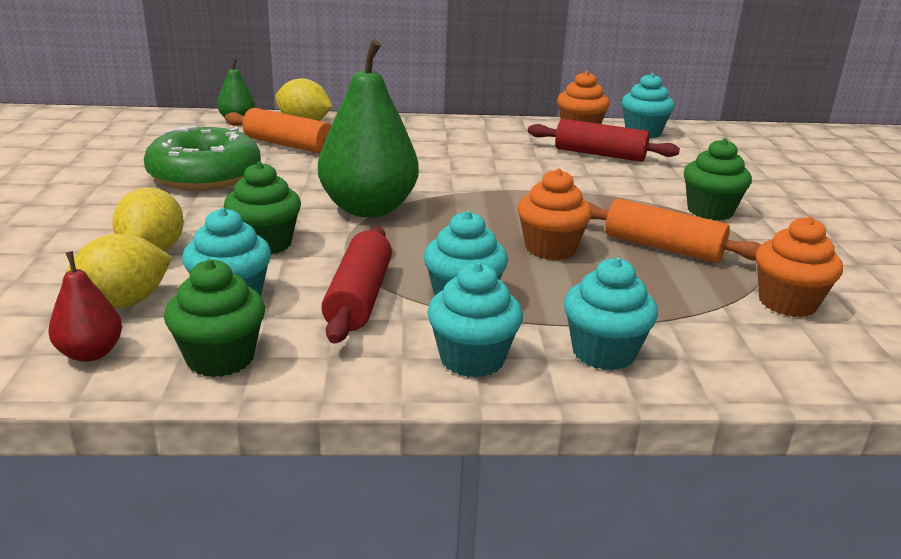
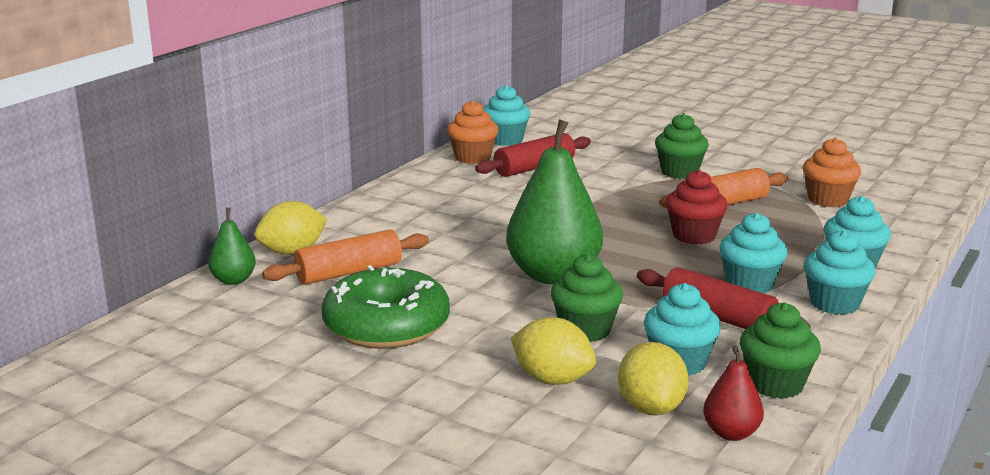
camera: 55 degrees left, 5 degrees down
orange cupcake [517,169,592,260] -> red cupcake [666,170,728,245]

